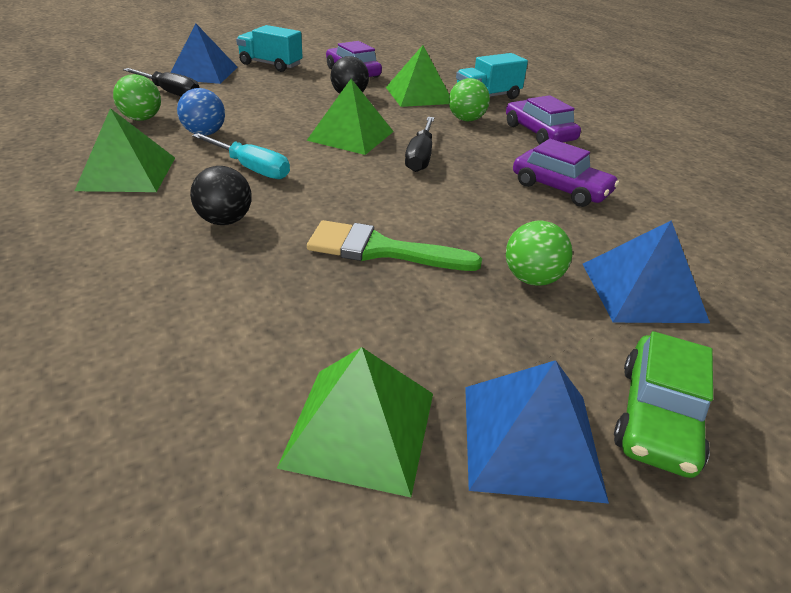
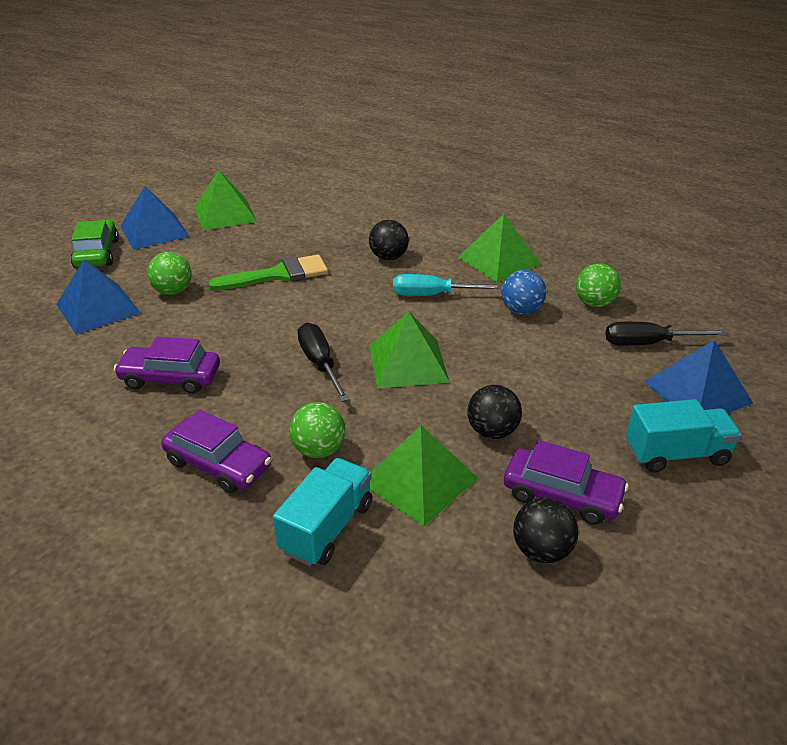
camera: 150 degrees right, 0 degrees up
none -> black ball [513,498,579,563]

